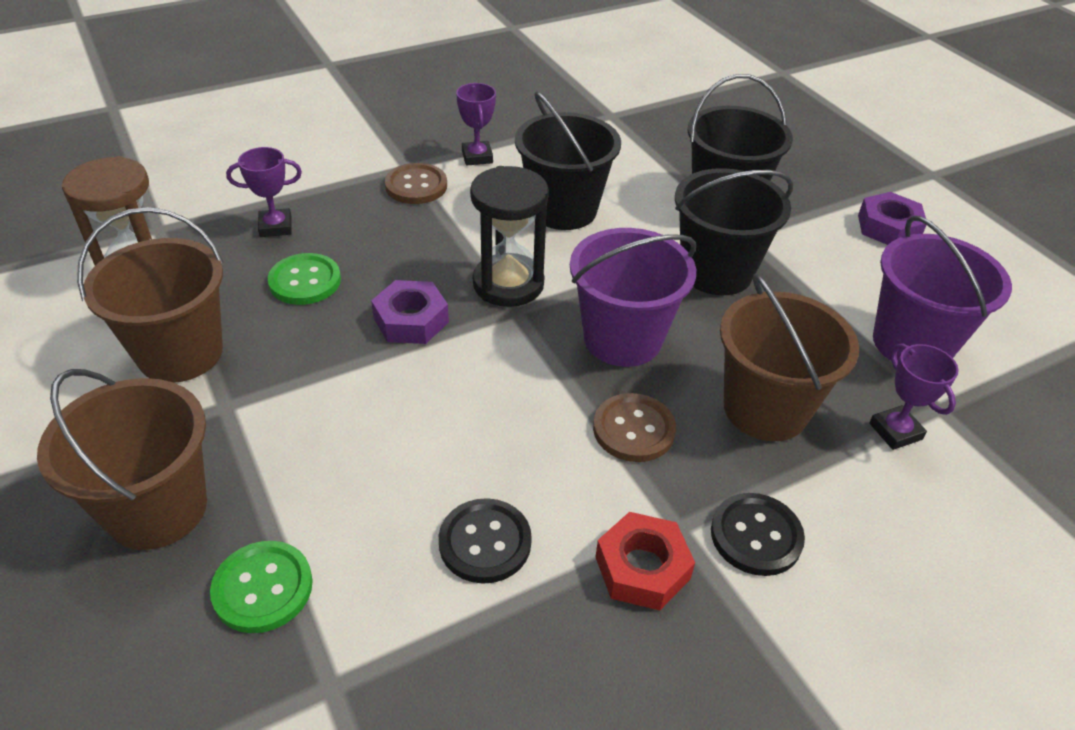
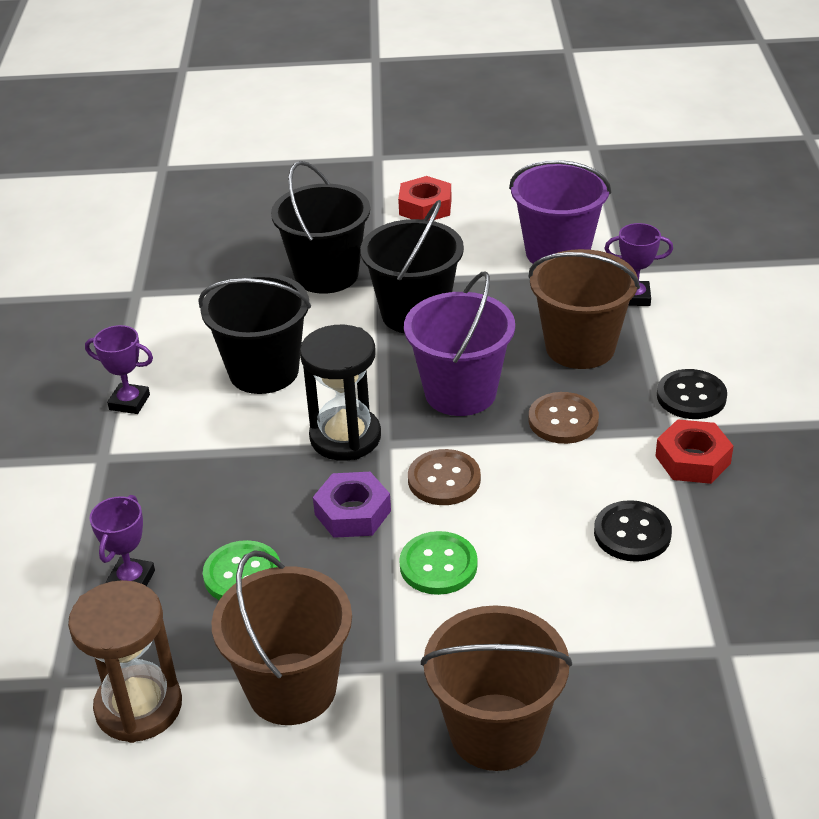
camera: 60 degrees left, 5 degrees down
green button [210,541,313,633] -> green button moved to [399,531,478,595]
brown button [385,163,447,204] -> brown button moved to [408,449,481,505]
purple nut [858,192,926,245] -> red nut [398,176,452,220]

